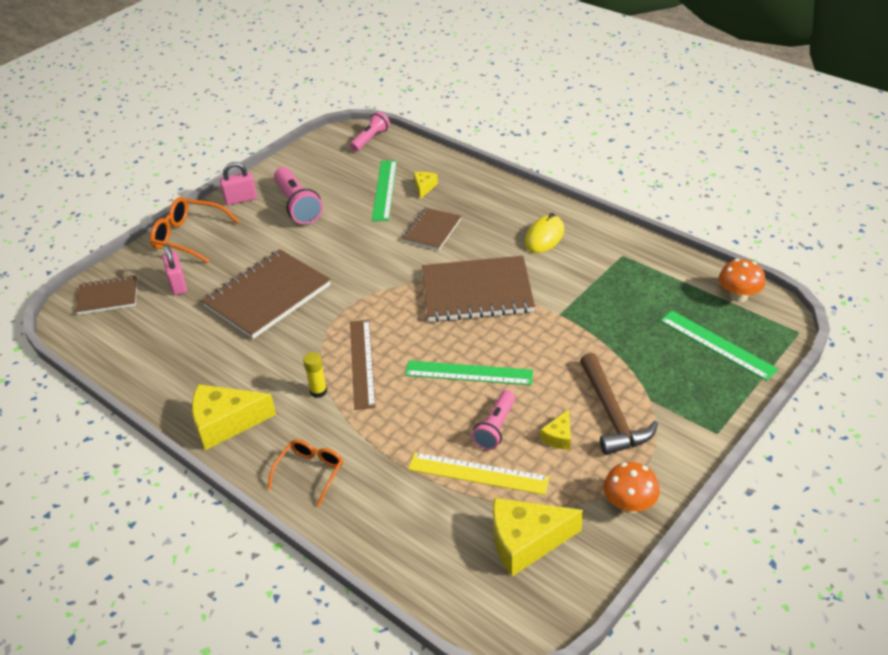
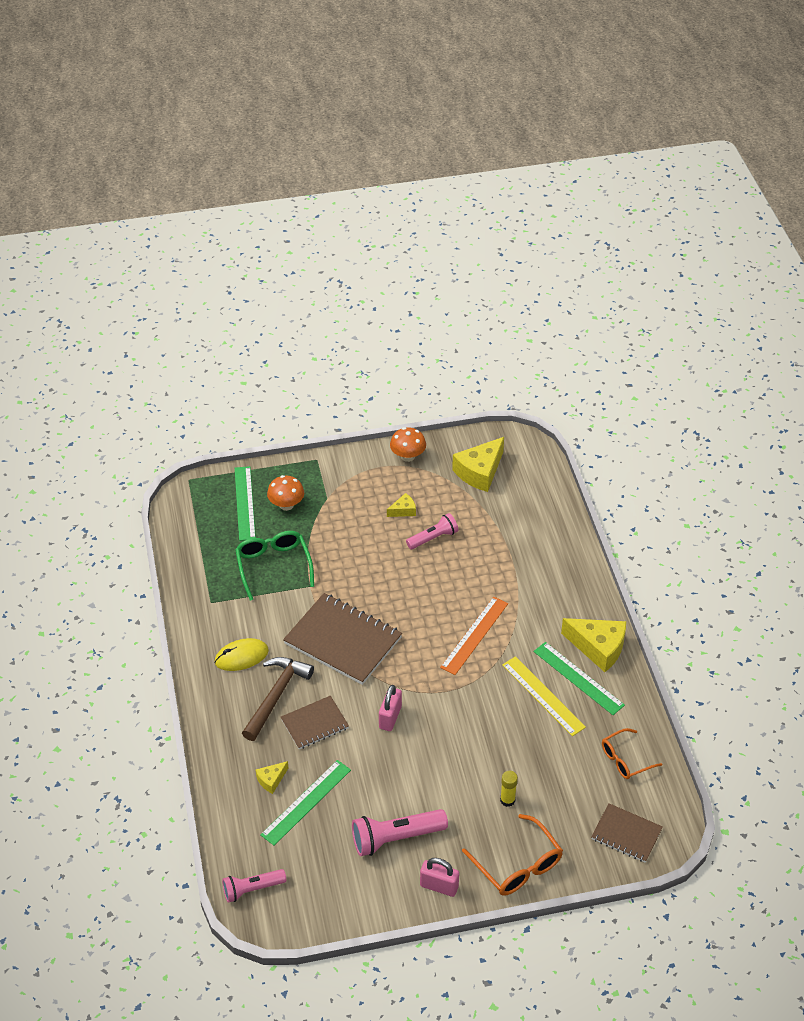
camera: 145 degrees left, 5 degrees up
pink padlock [162,244,187,295] -> pink padlock moved to [379,685,402,731]
brown notebook [201,249,331,339] -> none
orange glasses [268,440,343,506] -> orange glasses moved to [602,728,662,779]
pink flashlight [274,167,323,224] -> pink flashlight turned 120 degrees counterclockwise [352,809,448,856]
yellow glue stick [303,352,327,398] -> yellow glue stick moved to [500,771,518,807]
brown ruler [350,320,376,410] -> orange ruler [440,597,508,675]
green ruler [405,361,533,385] -> green ruler moved to [534,642,625,715]
yellow ruler [408,452,549,495] -> yellow ruler moved to [502,656,586,736]
yellow cheese [493,498,583,576] -> yellow cheese turned 105 degrees clockwise [452,437,504,492]
brown hammer [580,353,658,455] -> brown hammer moved to [242,657,314,741]
orange mushroom [719,259,766,302] -> orange mushroom moved to [267,475,304,511]
none -> green glasses [235,531,314,600]

